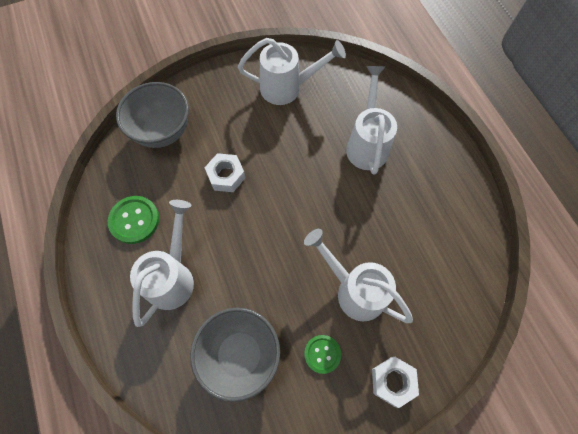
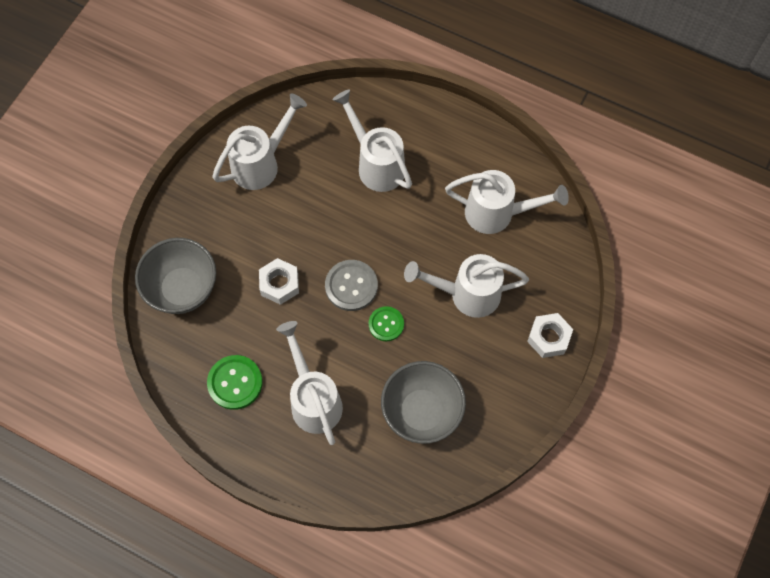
camera: 40 degrees left, 0 degrees up
green button [304,335,341,374] -> green button moved to [369,306,404,341]
none -> grey button [325,260,378,311]
none -> white watering can [445,170,569,234]

